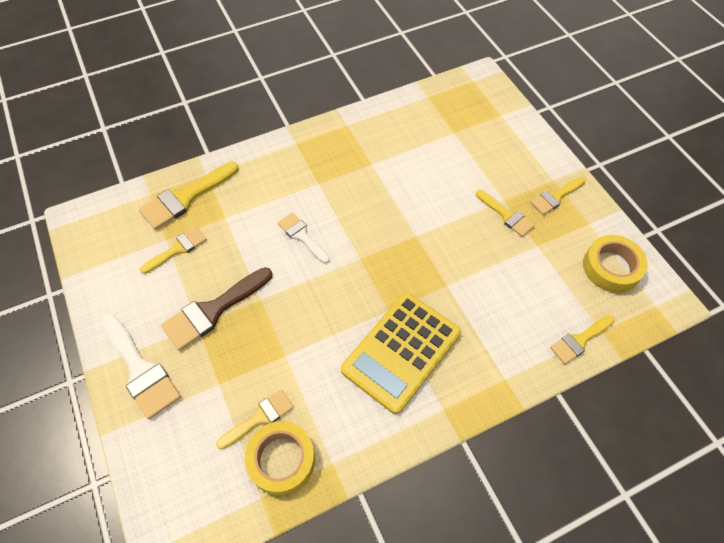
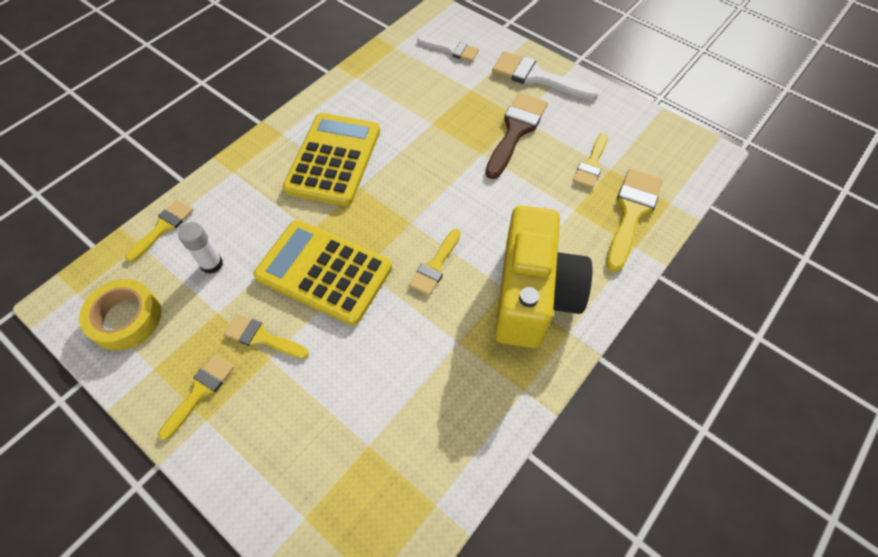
camera: 155 degrees right, 0 degrees up
yellow brush [216,389,294,449] -> yellow brush moved to [409,229,461,296]
yellow tape [245,421,315,495] -> none
white brush [278,212,330,264] -> white brush moved to [417,36,479,62]
none -> white glue stick [178,222,223,274]
none -> yellow calculator [253,220,392,325]
none -> yellow camera [495,205,592,348]

